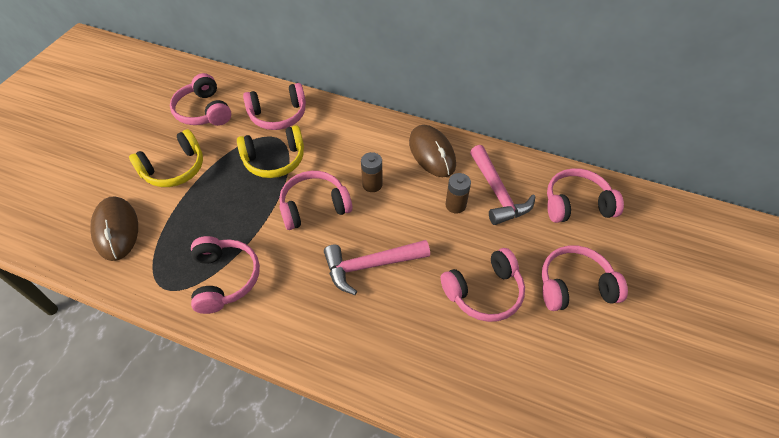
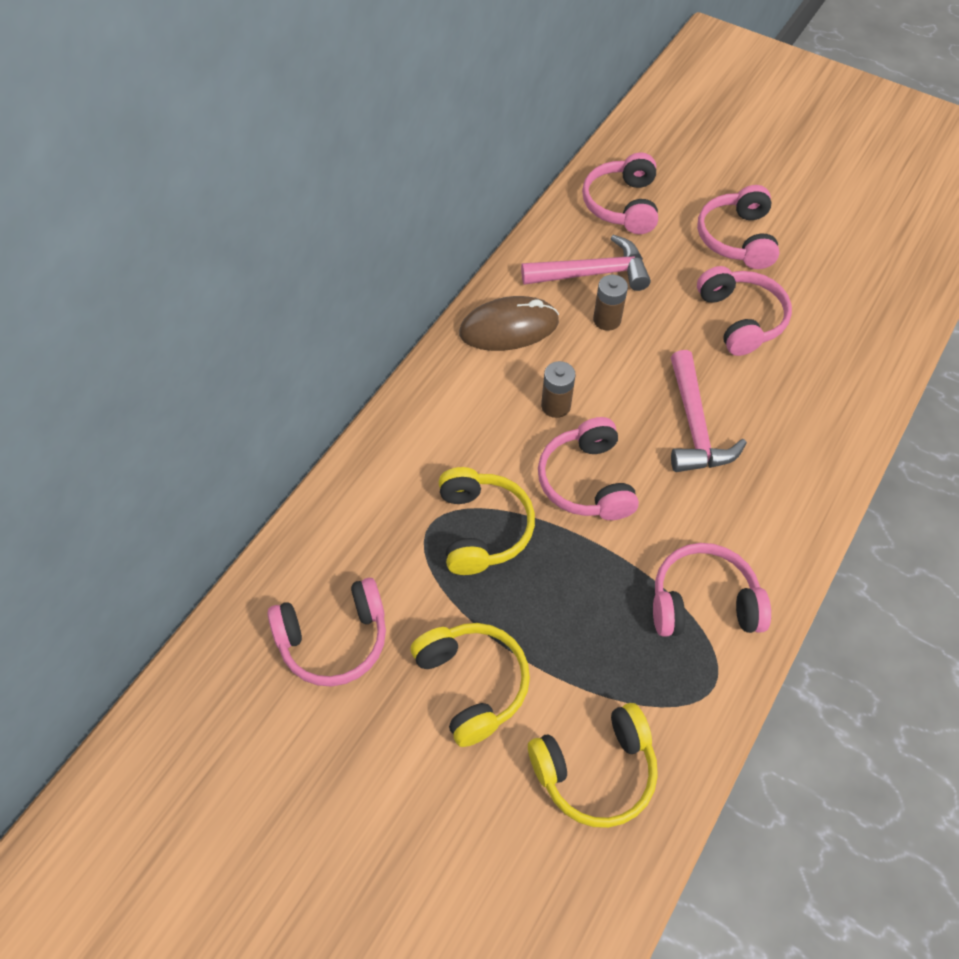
camera: 80 degrees left, 5 degrees up
brown mouse [90,196,138,261] -> yellow headphones [528,703,658,828]
pink headphones [243,83,306,130] -> none

